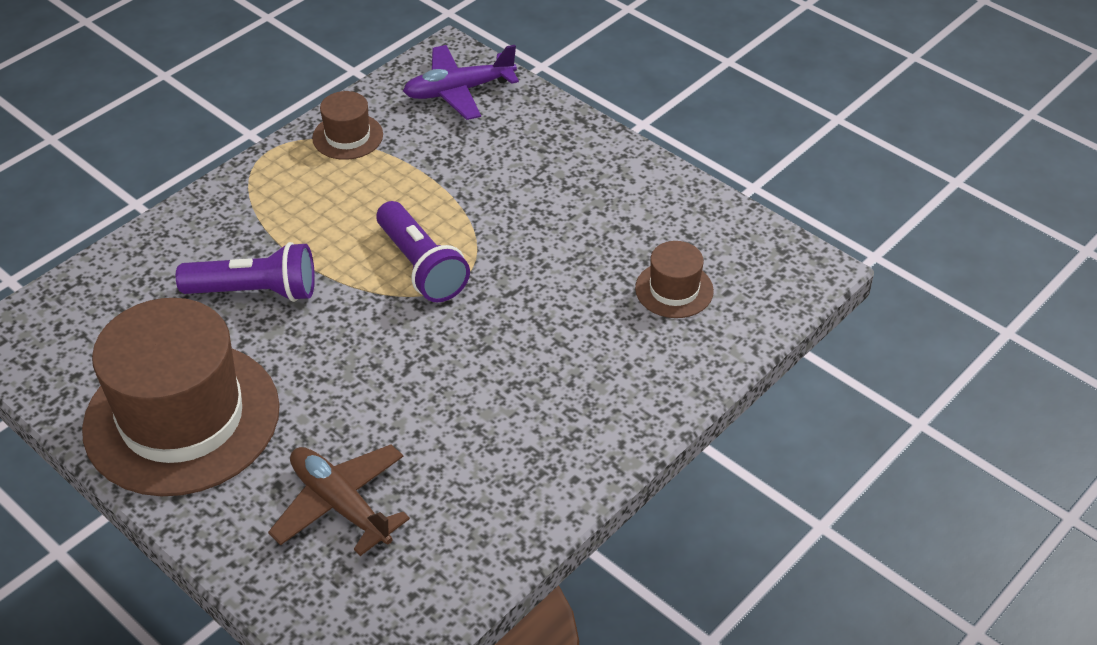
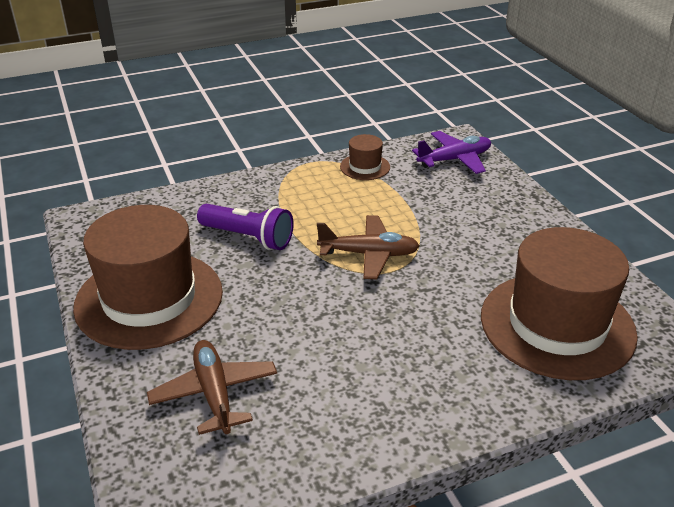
camera: 25 degrees right, 10 degrees down
purple flashlight [376,201,470,302] -> brown plane [317,215,419,279]
purple plane [403,45,519,120] -> purple plane turned 150 degrees clockwise [412,131,491,174]
brown hat [635,241,714,318] -> brown hat [481,227,638,380], size x2.29

